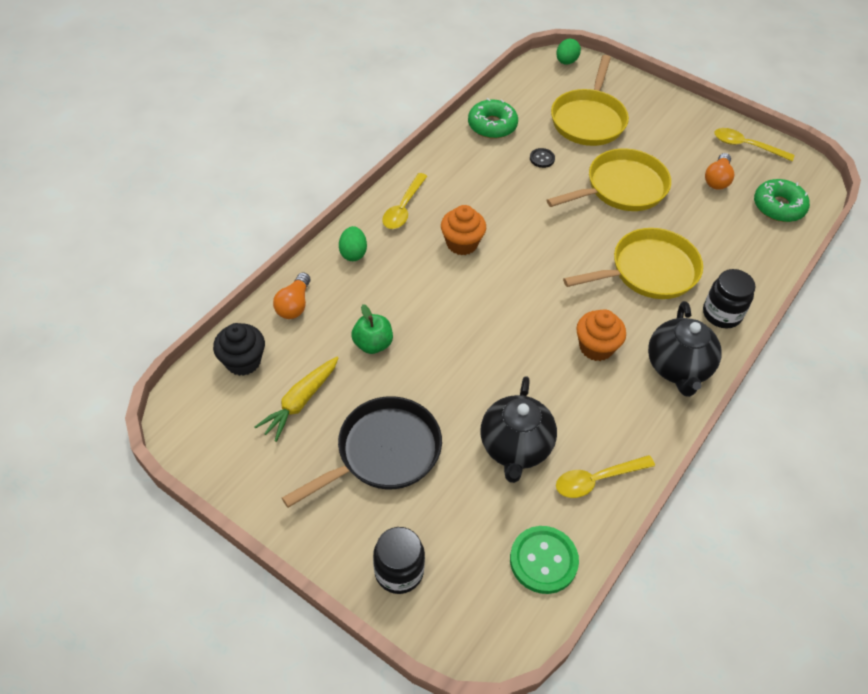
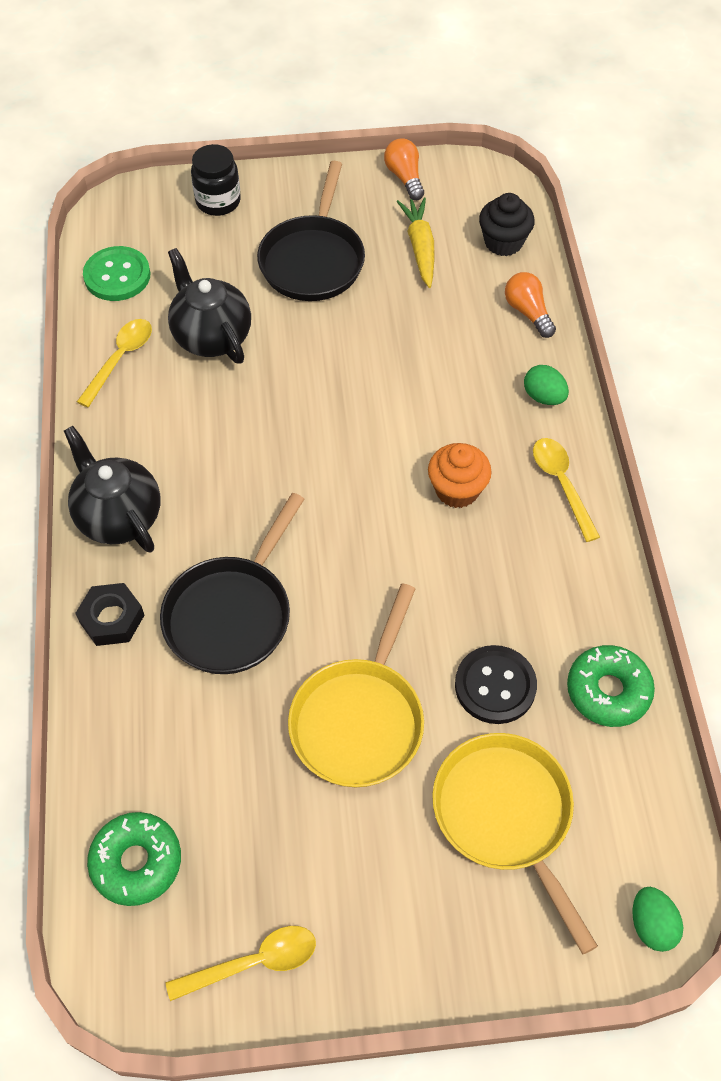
camera: 140 degrees right, 5 degrees up
green apple [351,304,393,354] -> none
black button [530,148,555,168] -> black button [455,645,537,724], size x1.96
yellow pan [563,228,703,299] -> black pan [160,493,304,674]
orange cupcake [576,309,626,361] -> none
black jar [703,269,756,328] -> black nut [75,583,145,646]
orange light bulb [705,153,734,190] -> orange light bulb moved to [384,139,424,200]

